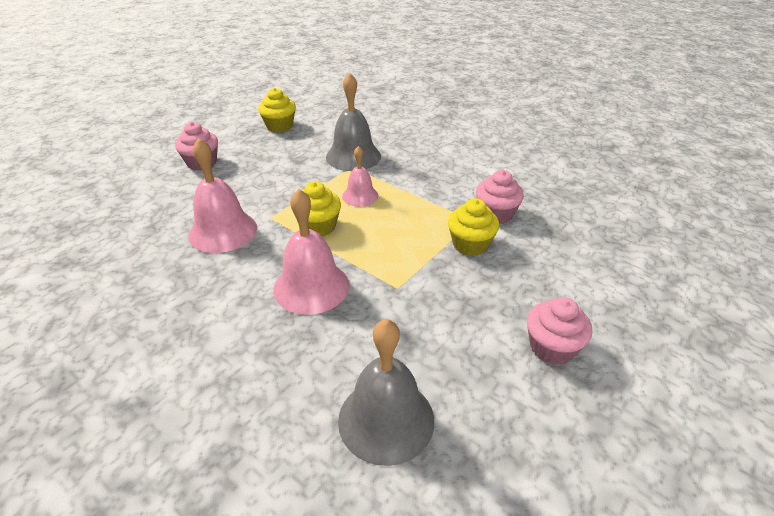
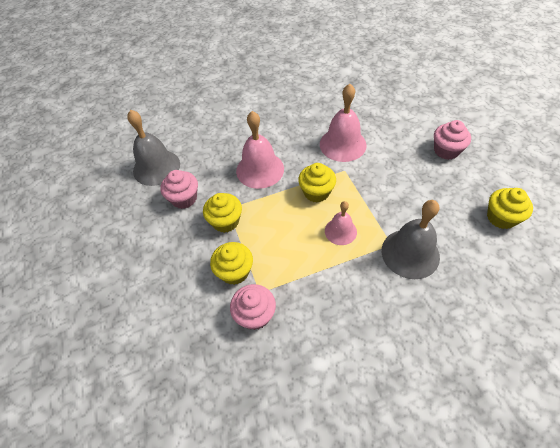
camera: 125 degrees right, 15 degrees up
pink cupcake [527,297,592,365] -> pink cupcake moved to [161,170,198,209]
none -> yellow cupcake [203,193,242,233]

